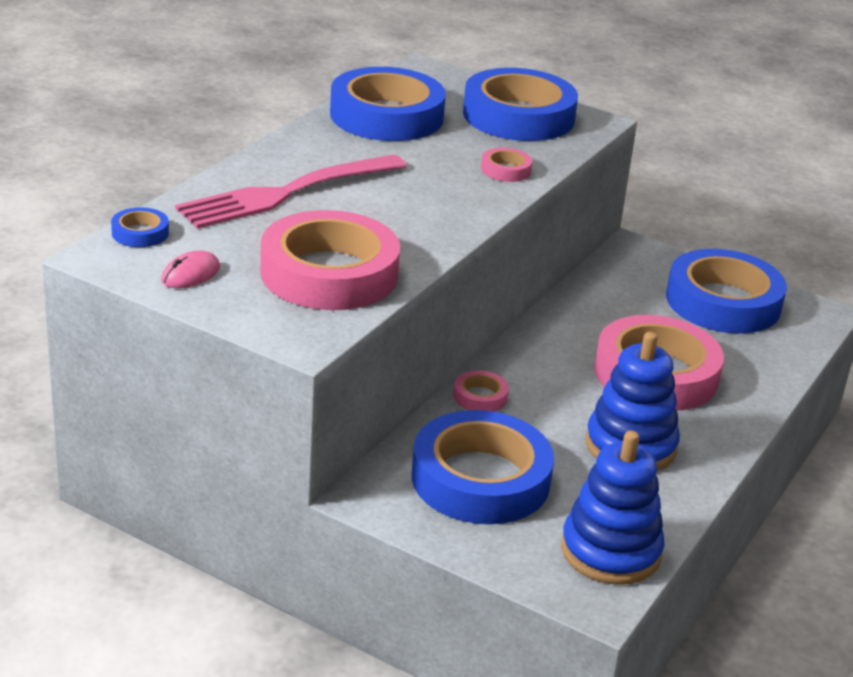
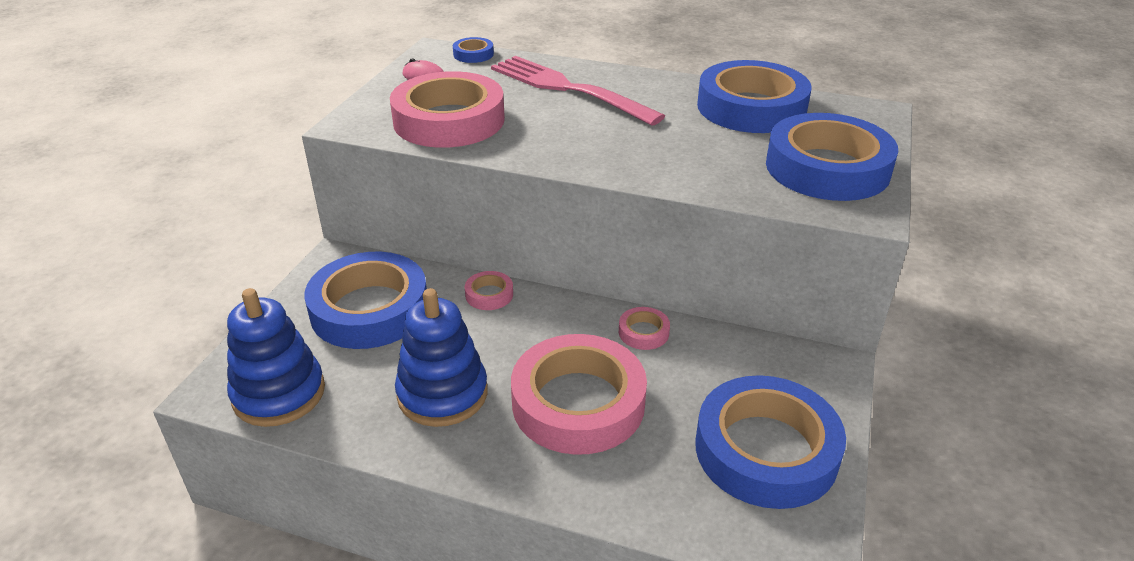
camera: 80 degrees right, 5 degrees up
pink tape [481,148,532,182] -> pink tape moved to [619,307,670,350]

